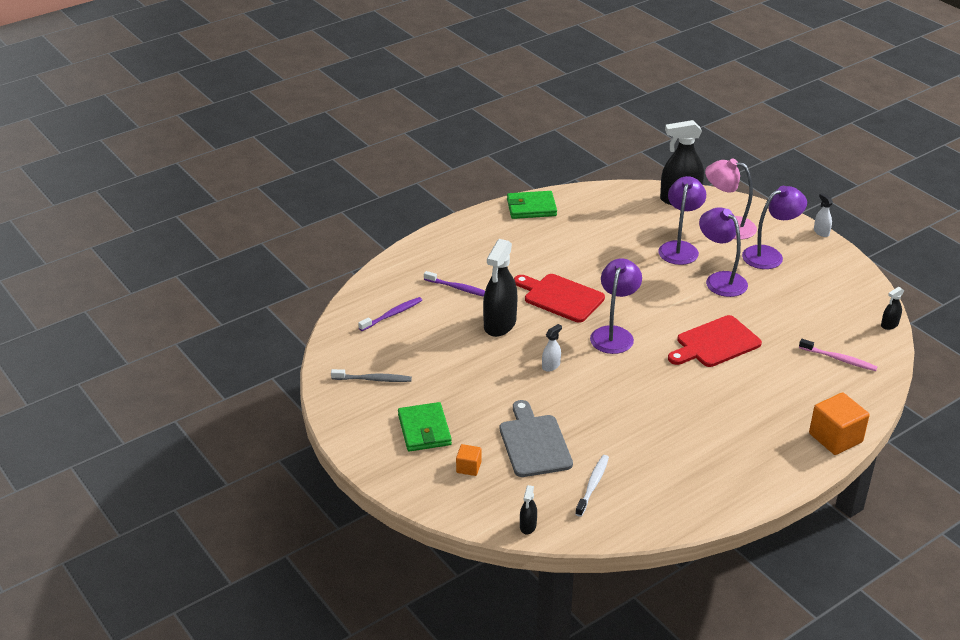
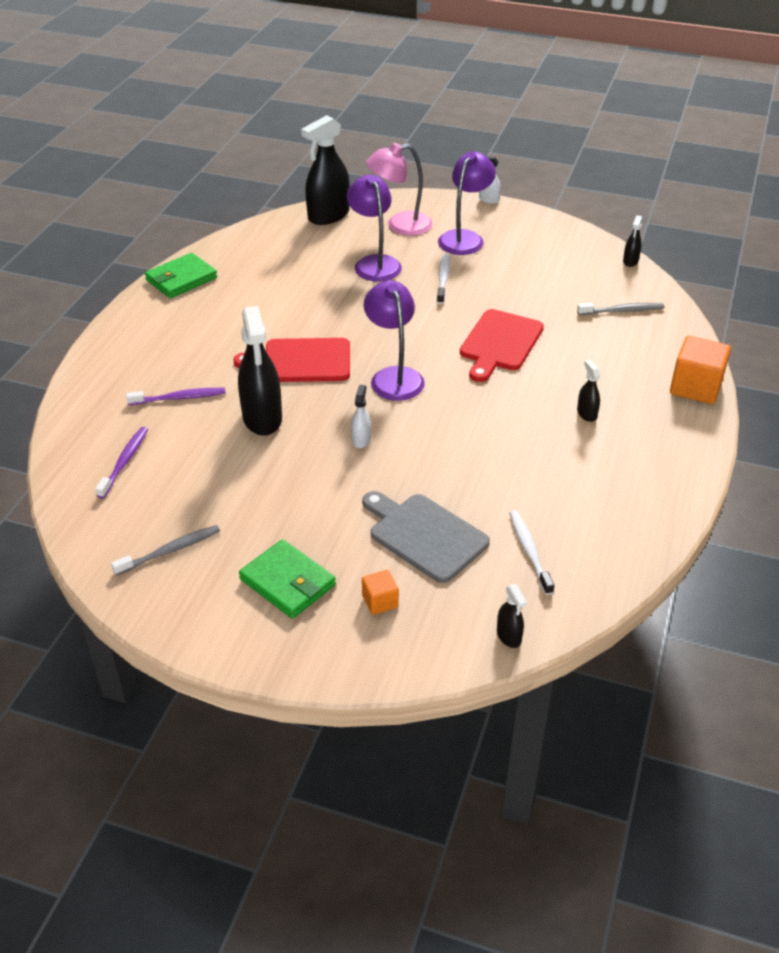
camera: 35 degrees left, 5 degrees up
purple lamp [699,207,748,297] -> white toothbrush [437,254,450,304]
pink toothbrush [799,339,877,371] -> grey toothbrush [577,303,665,315]
none -> black spray bottle [577,360,600,422]

